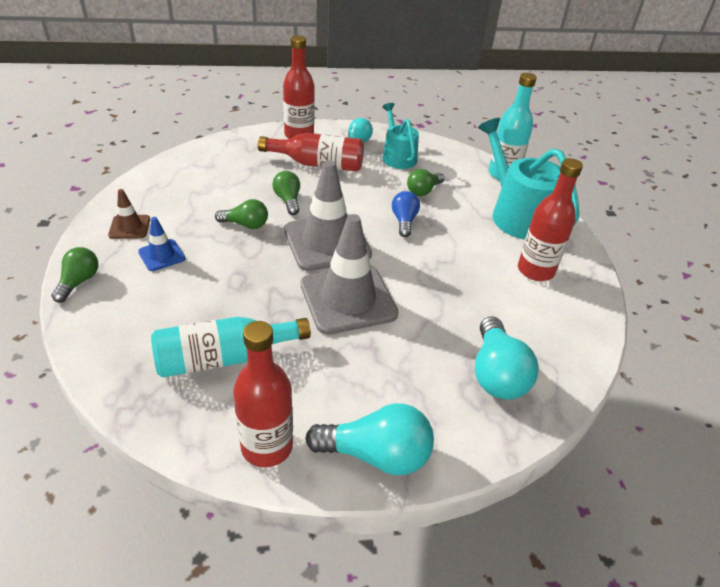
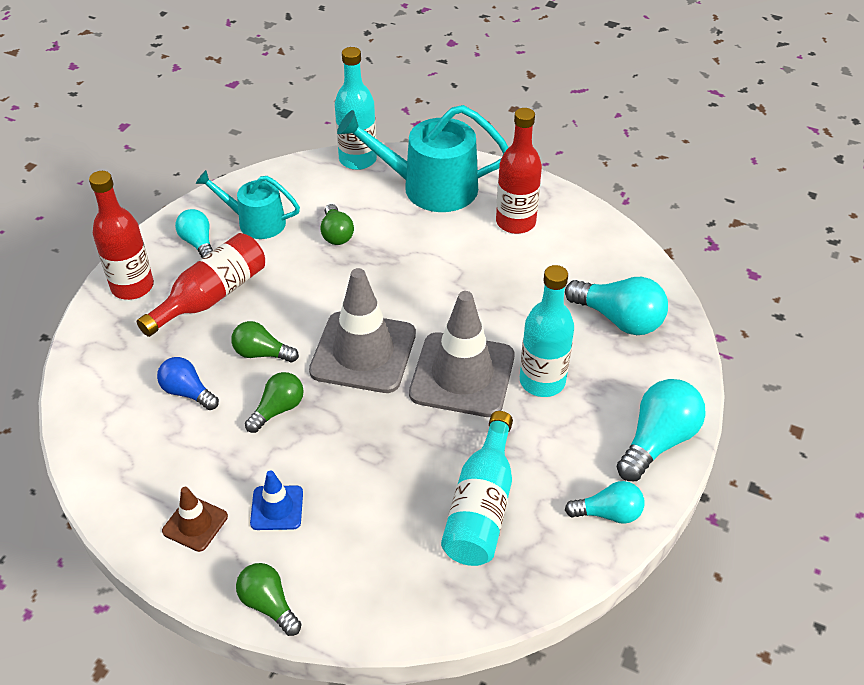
camera: 55 degrees left, 5 degrees up
red bottle [233,321,293,467] -> turquoise light bulb [565,481,645,524]
blue light bulb [392,191,420,237] -> blue light bulb moved to [157,357,219,410]
none -> turquoise bottle [520,265,574,397]

